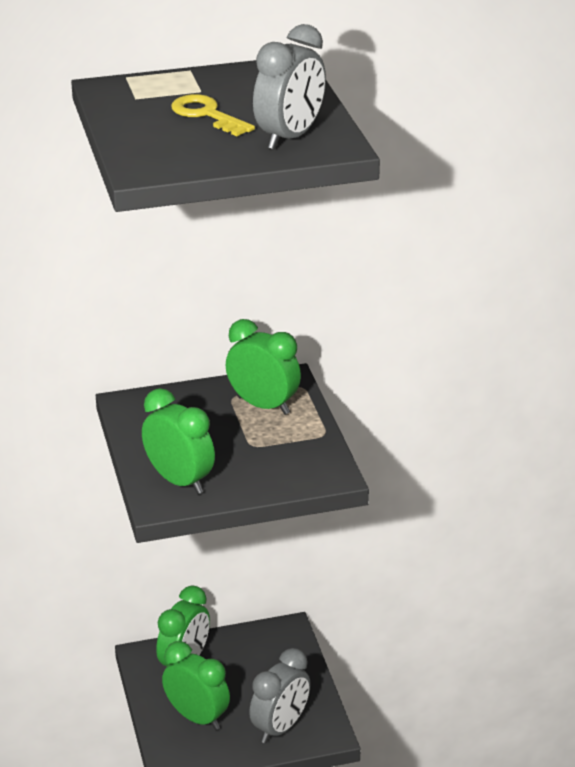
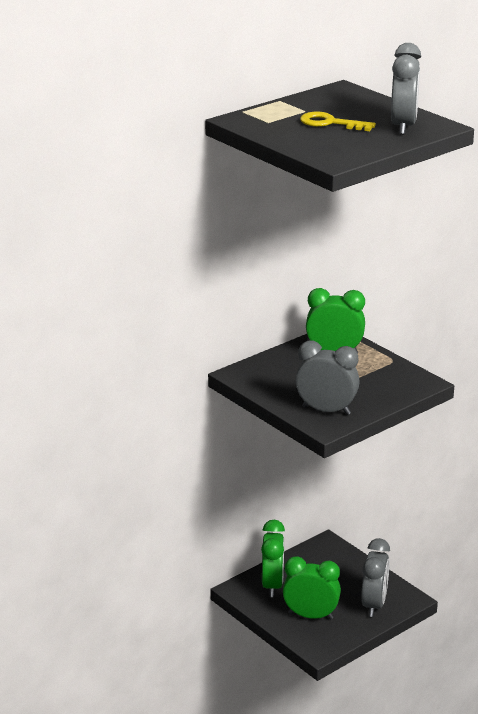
camera: 25 degrees left, 5 degrees down
green clock [142,388,215,494] -> grey clock [295,341,360,415]

